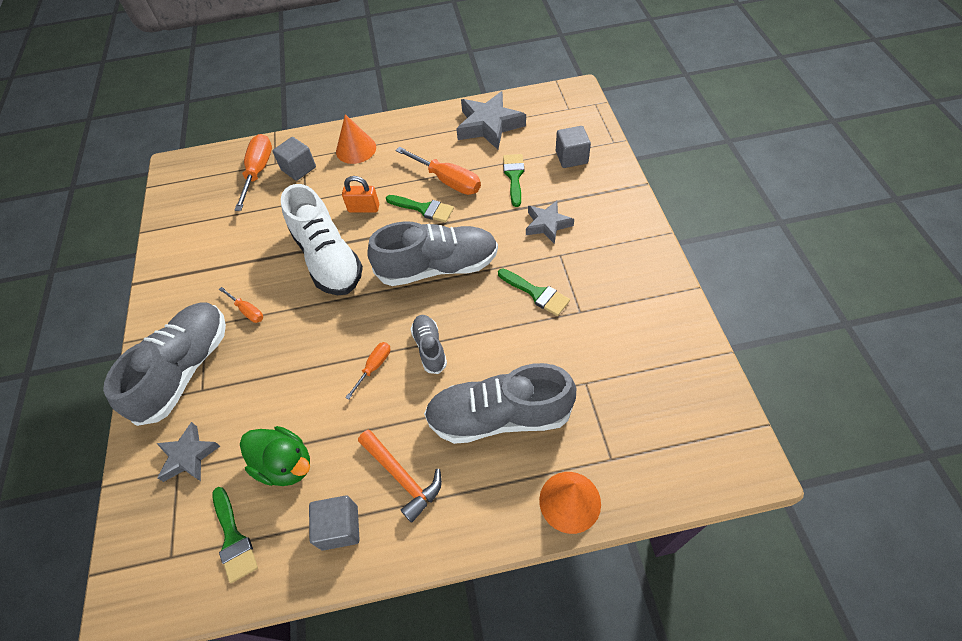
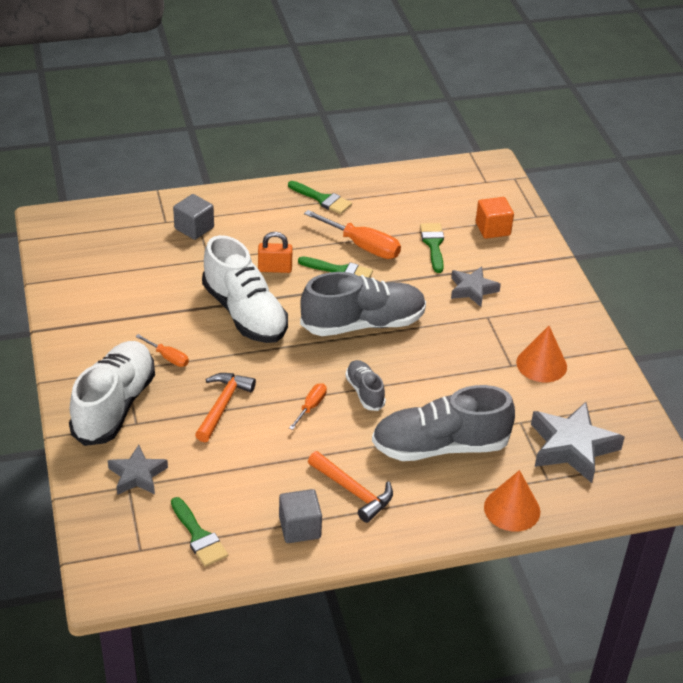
camera: 10 degrees left, 15 degrees down
grey shoe [103,303,226,426] -> white shoe [69,341,155,446]
orange screwdriver [235,134,272,211] -> none
green duck [240,426,310,486] -> none
orange cone [336,114,376,164] -> orange cone moved to [516,326,567,382]
grey star [456,91,526,150] -> grey star moved to [531,402,625,483]
green brush [498,269,570,316] -> green brush moved to [288,181,352,214]
grey cube [556,126,591,168] -> orange cube [476,197,514,239]
none -> orange hammer [195,373,256,442]

